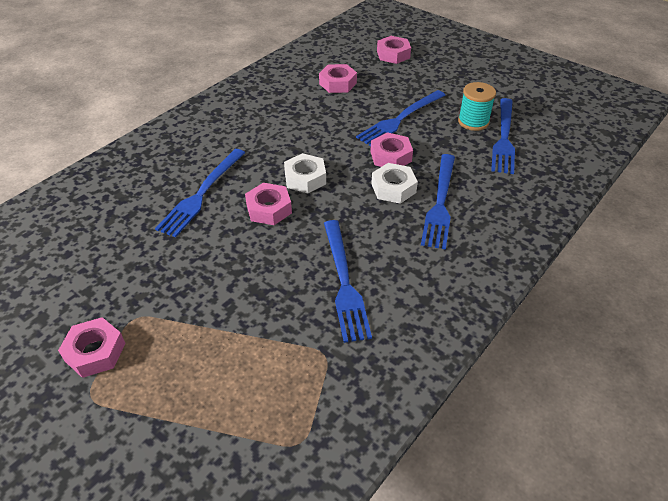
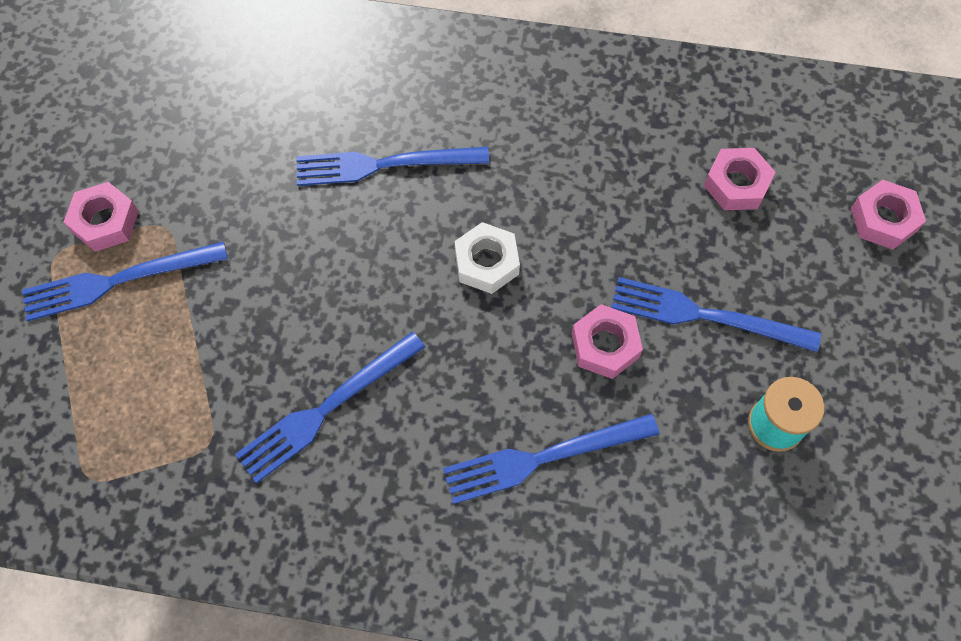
camera: 60 degrees right, 20 degrees up
pink nut [245,183,292,225] -> none
white nut [371,163,418,204] -> none
blue fork [491,98,515,174] -> blue fork moved to [22,241,228,321]

